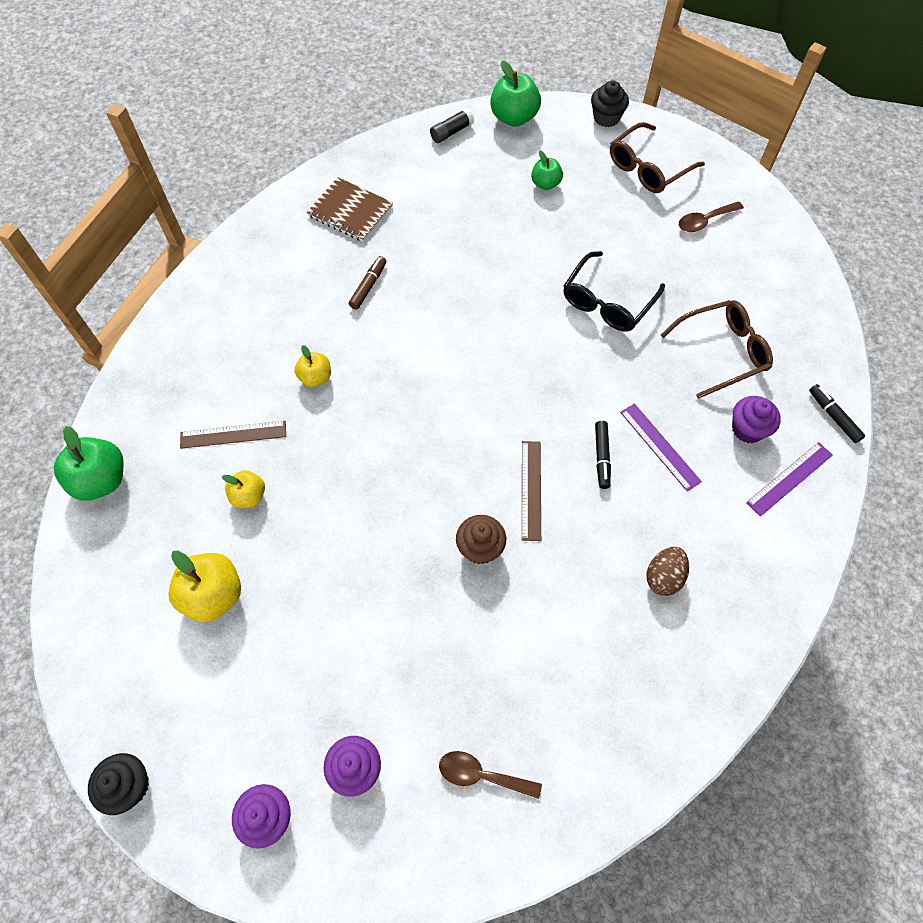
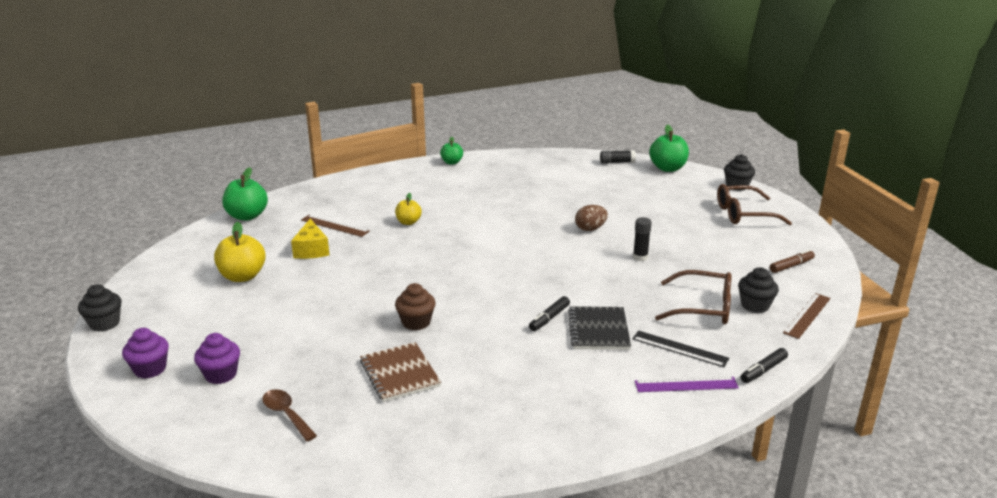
camera: 35 degrees right, 35 degrees down
yellow apple [222,470,265,508] -> yellow cheese [291,219,329,259]
brown notebook [307,177,393,242] -> brown notebook moved to [360,342,441,402]
brown marker [349,256,386,310] -> brown marker moved to [770,249,815,273]
brown ruler [522,441,541,541] -> brown ruler moved to [783,293,830,339]
green apple [531,151,563,190] -> green apple moved to [440,137,463,165]
black glasses [563,251,665,332] -> black glue stick [633,217,652,261]
purple ruler [620,403,702,491] -> black notebook [568,306,631,350]
brown egg [646,547,689,596] -> brown egg moved to [575,205,608,231]
brown spoon [679,201,744,232] -> none
purple cupcake [732,396,781,443] -> black ruler [632,331,729,367]
black marker [809,384,865,443] -> black marker turned 135 degrees counterclockwise [741,348,788,383]
none -> black cupcake [738,267,779,313]

